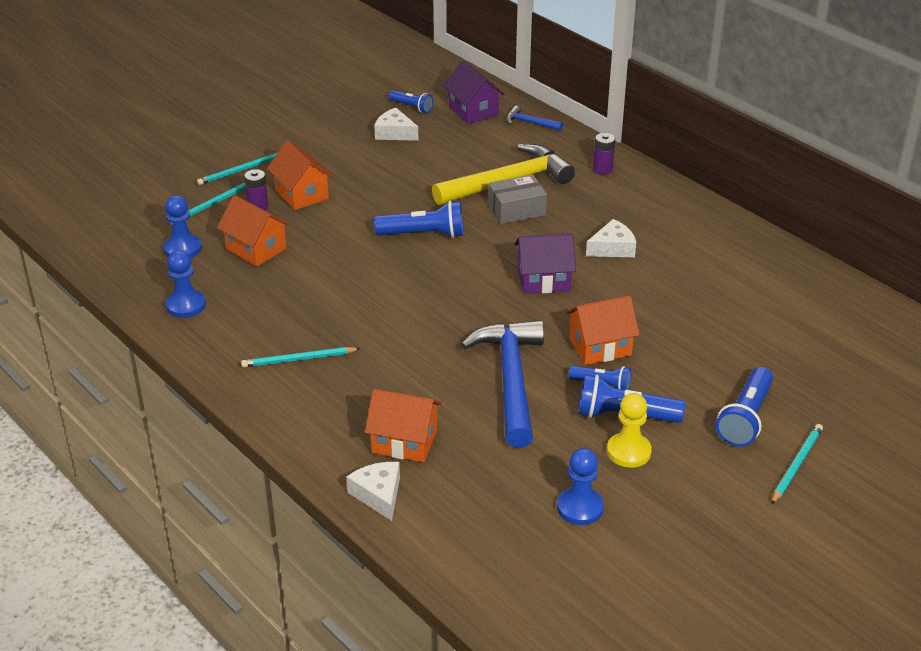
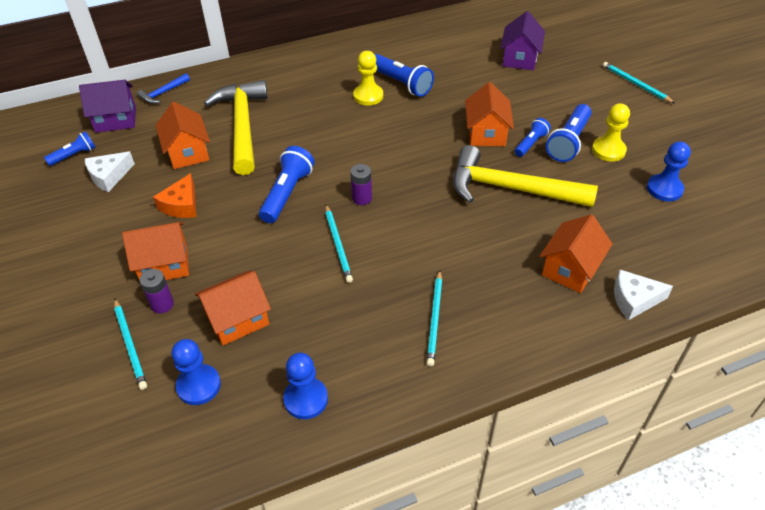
camera: 70 degrees left, 10 degrees up
turquoise pencil [197,153,277,185] -> turquoise pencil moved to [325,205,353,283]
blue hammer [461,320,544,448] -> yellow hammer [453,145,598,207]
grey box [488,175,547,224] -> none
purple house [515,233,576,294] -> purple house moved to [500,11,545,70]
white cheese [586,219,636,257] -> yellow pawn [353,51,383,106]
purple battery [593,133,615,175] -> purple battery moved to [350,164,372,205]
blue flashlight [716,367,773,447] -> blue flashlight moved to [375,54,434,97]
none -> orange cheese [153,173,197,218]
none -> orange house [155,102,210,169]

